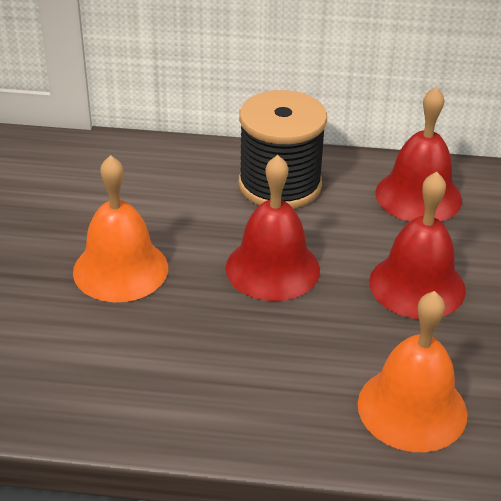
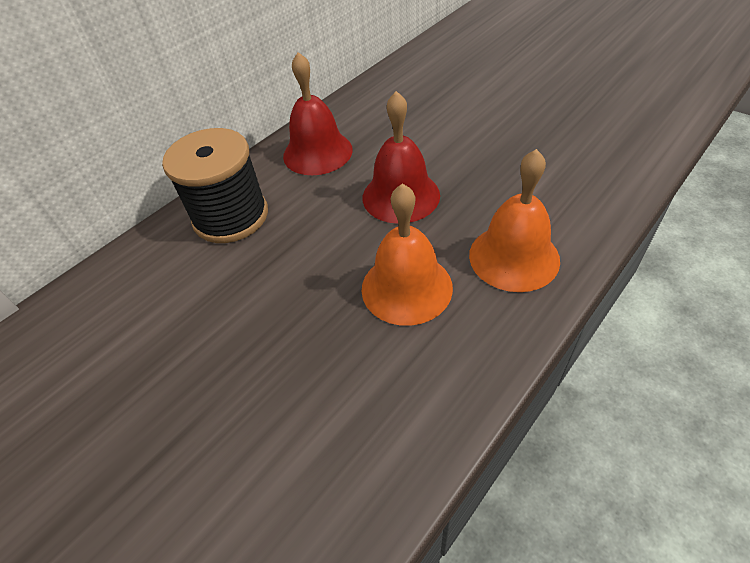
camera: 50 degrees left, 10 degrees up
orange bell [73,155,168,302] -> orange bell moved to [362,183,453,326]
red bell [226,155,320,301] -> none

